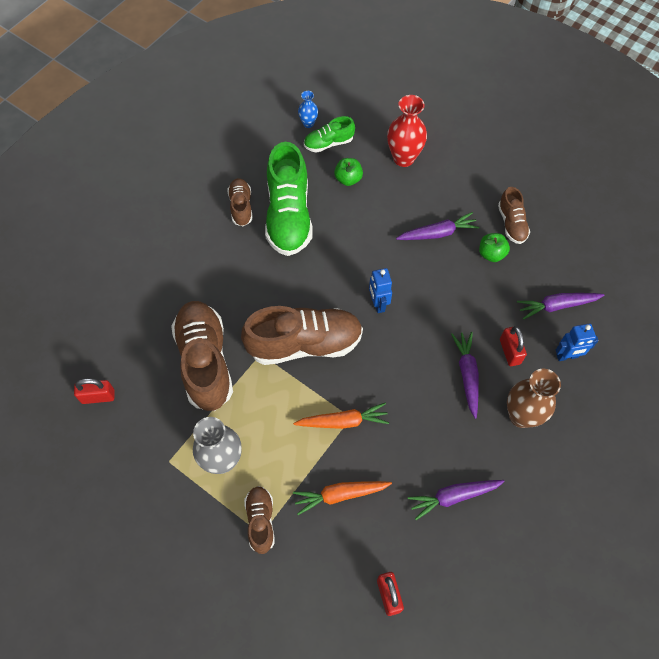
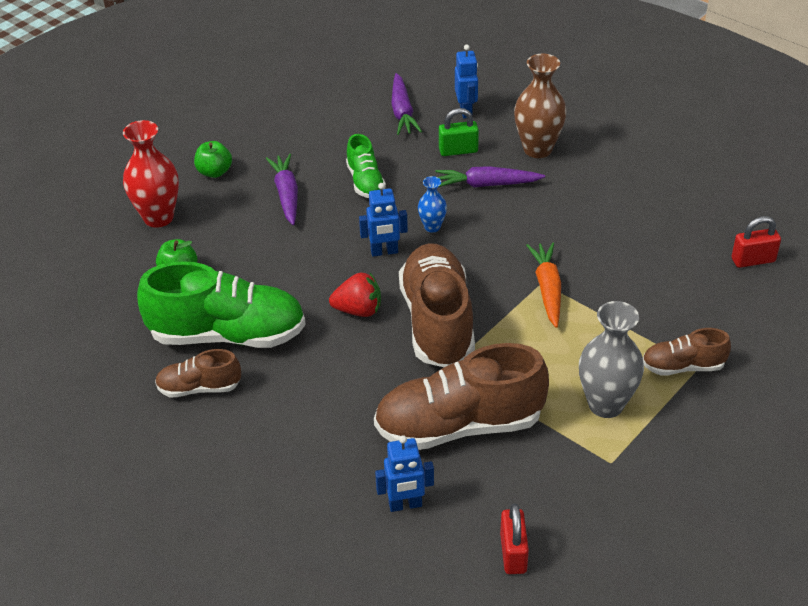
camera: 85 degrees left, 20 degrees down
orange carrot [293,481,392,515] -> none
blue vase [298,91,318,128] -> blue vase moved to [418,176,447,232]
green shoe [304,116,355,153] -> green shoe moved to [346,134,386,198]
purple carrot [408,480,505,520] -> none
green apple [479,233,510,262] -> green apple moved to [194,141,232,178]
brown shoe [498,187,530,244] -> none
red padlock [500,326,527,366] -> green padlock [439,108,479,156]
none -> red strawberry [329,273,381,317]
none -> blue robot [375,435,434,512]

